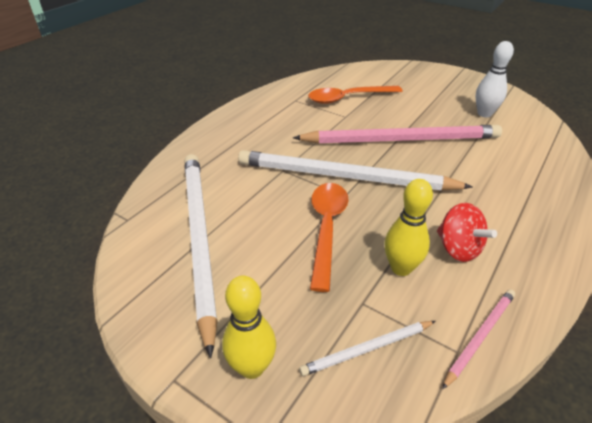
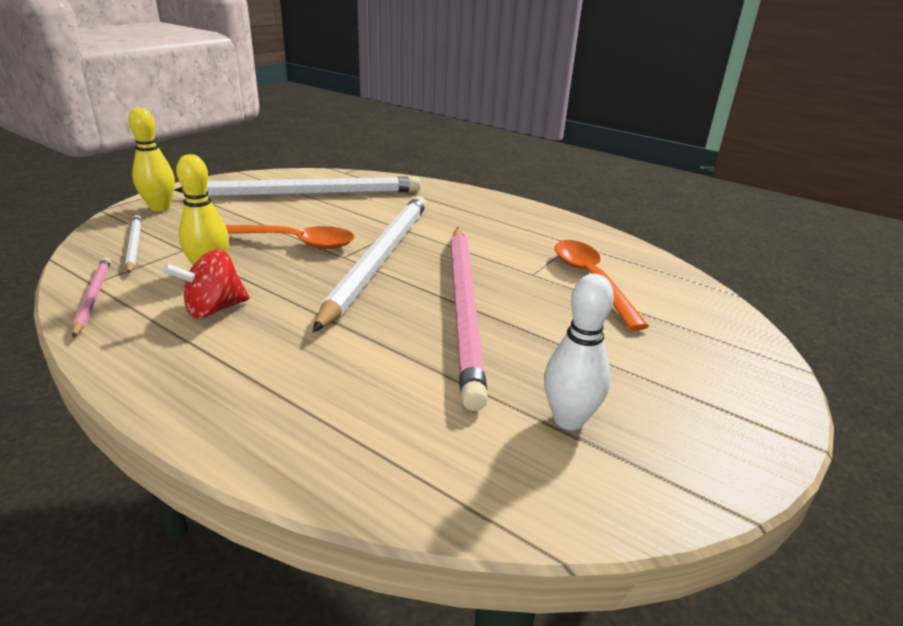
camera: 90 degrees right, 10 degrees down
pink pencil [442,289,515,390] -> pink pencil turned 150 degrees counterclockwise [72,257,111,338]

